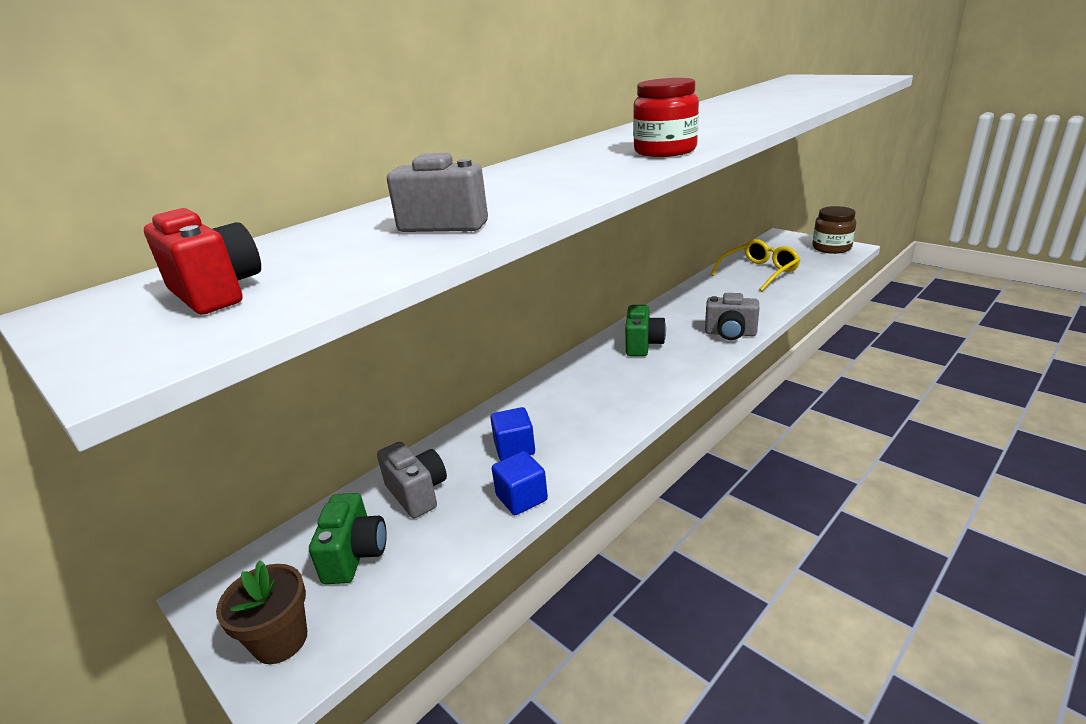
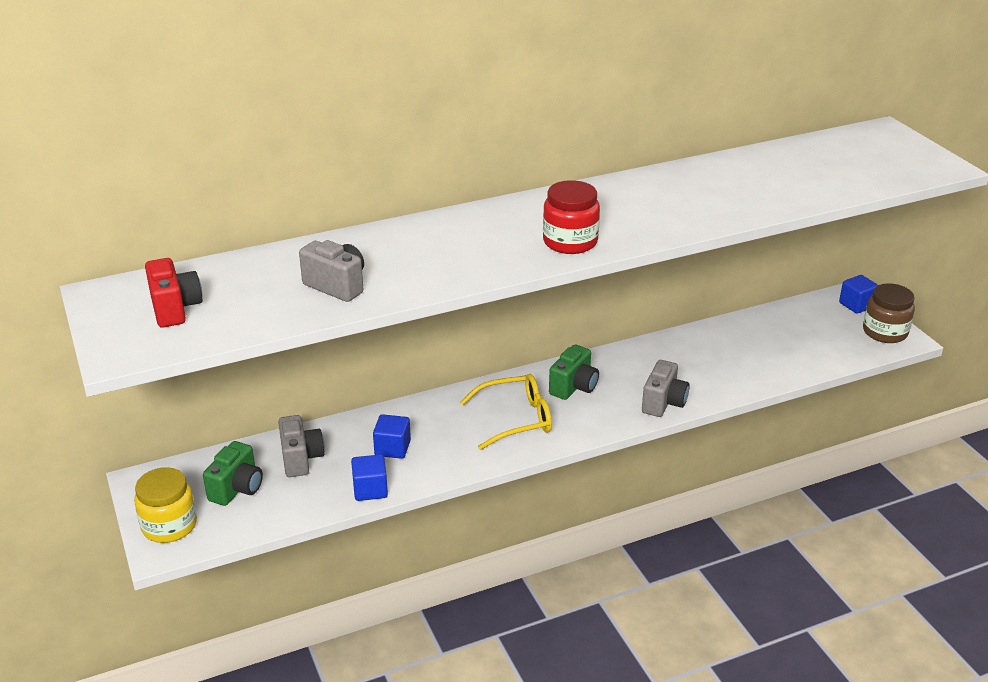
camera: 20 degrees right, 5 degrees up
brown flower pot [216,560,307,664] -> yellow jar [134,467,197,543]
grey camera [705,293,759,340] -> grey camera turned 105 degrees counterclockwise [642,360,690,417]
yellow glasses [710,239,800,291] -> yellow glasses moved to [460,374,552,450]
none -> blue cube [839,275,878,314]

